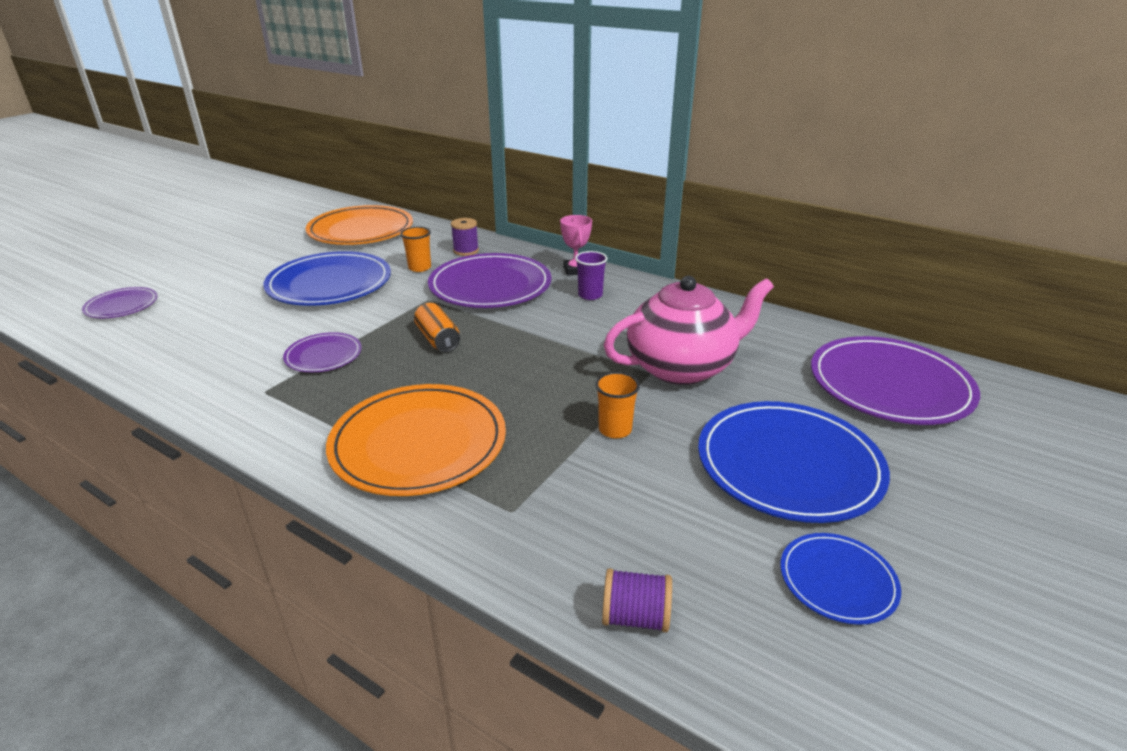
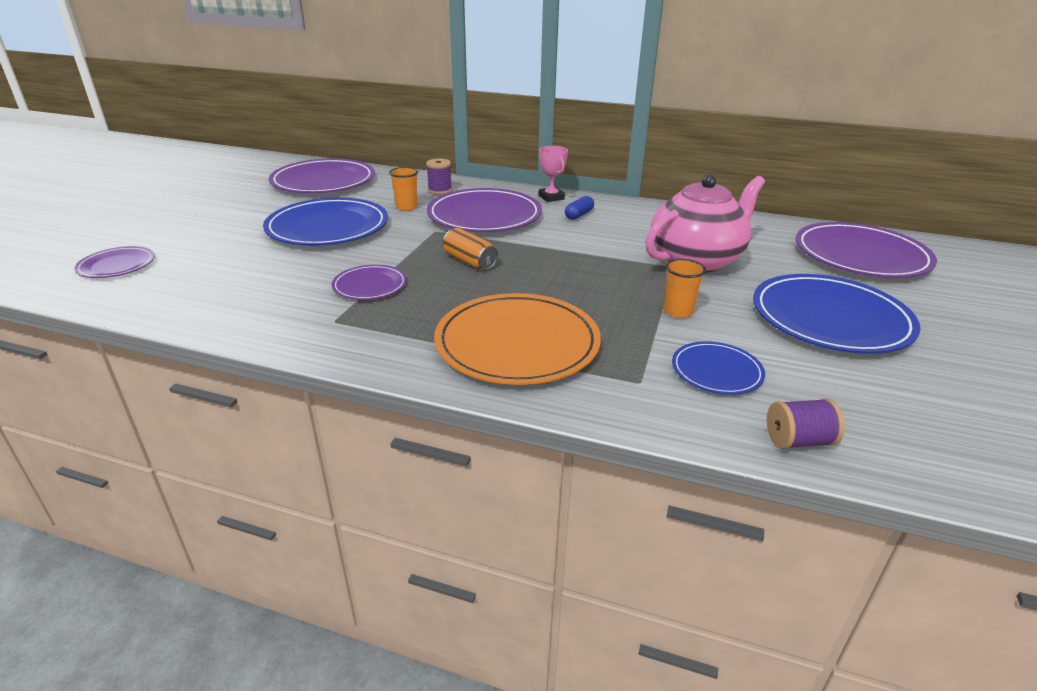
camera: 15 degrees left, 0 degrees up
orange plate [305,205,413,245] -> purple plate [269,158,375,193]
purple cup [575,251,608,300] -> blue capsule [565,196,594,220]
blue plate [781,533,901,625] -> blue plate moved to [672,341,765,395]

